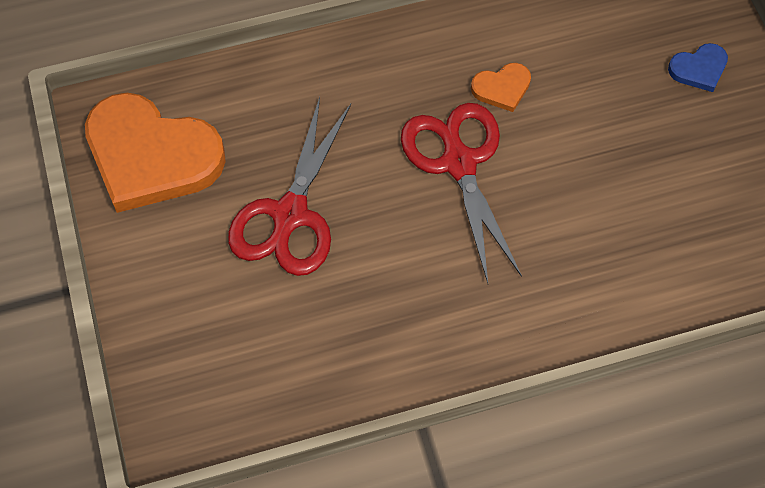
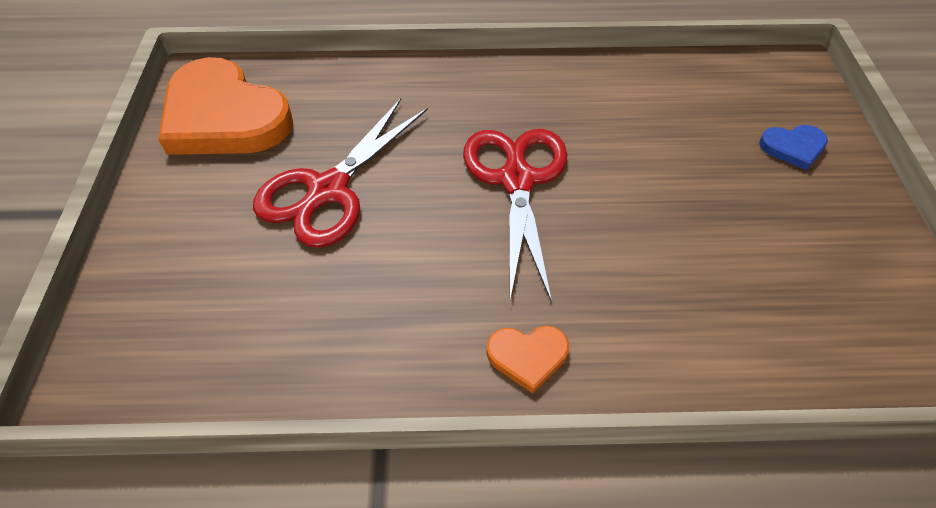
camera: 15 degrees right, 10 degrees down
orange heart [471,63,531,112] -> orange heart moved to [486,326,569,394]

